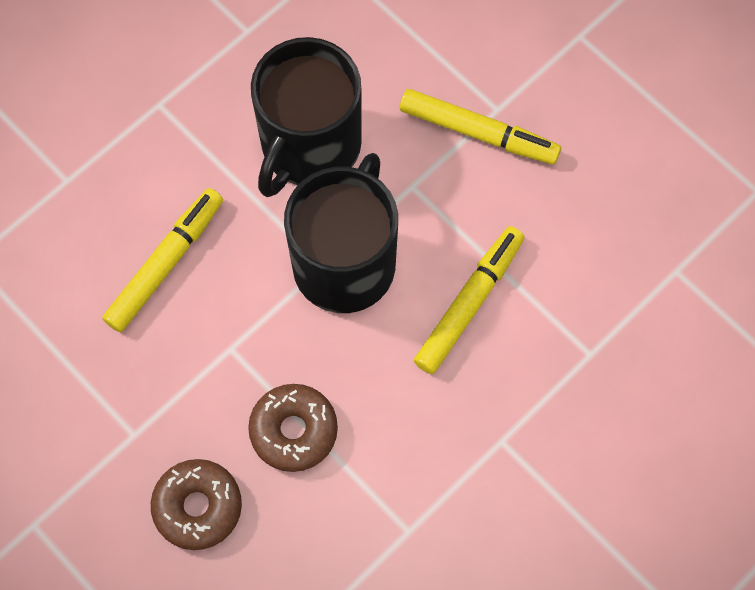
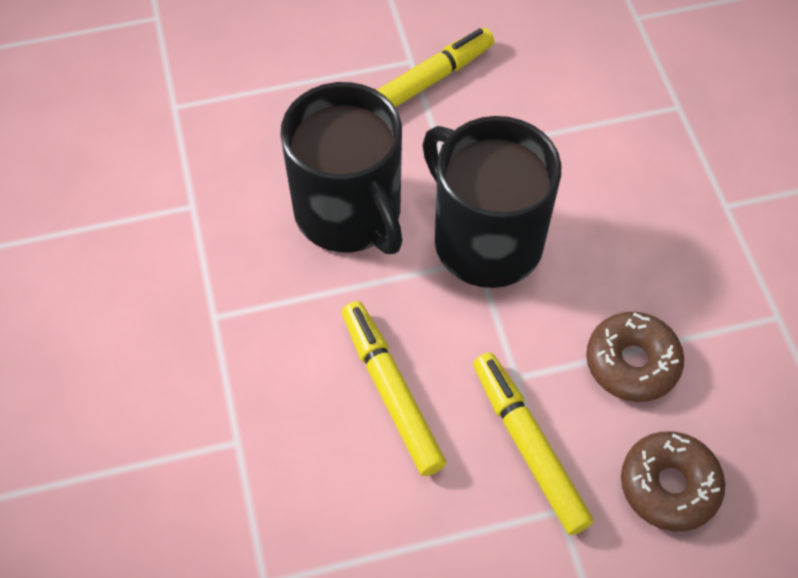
camera: 60 degrees left, 10 degrees down
yellow marker [414,226,524,374] -> yellow marker moved to [473,352,594,535]

